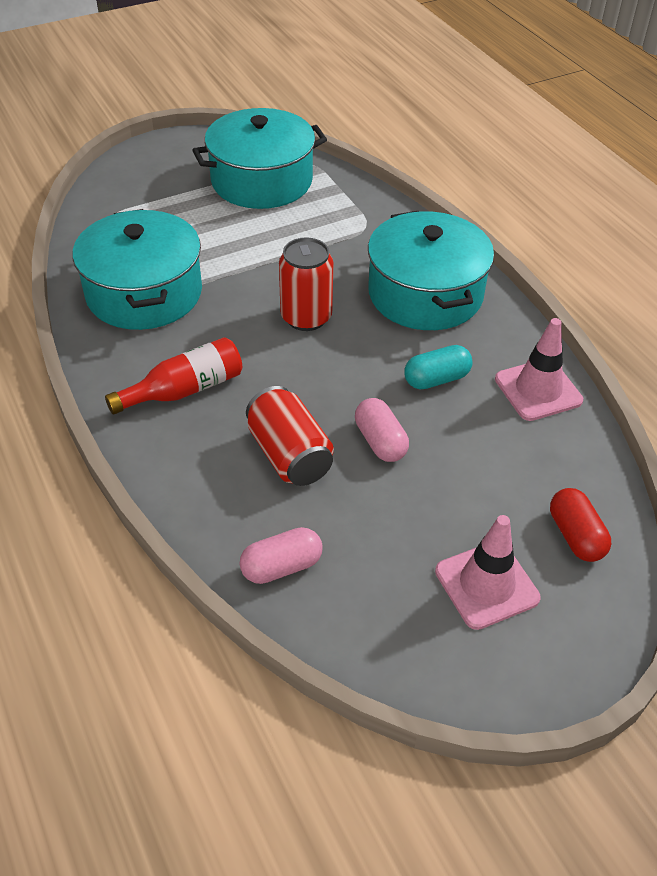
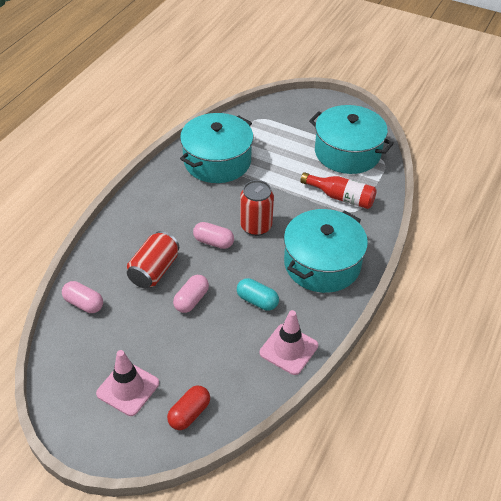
camera: 55 degrees right, 0 degrees up
red bottle [105,337,242,414] -> red bottle moved to [300,172,377,209]
none -> pink capsule [193,222,234,249]

